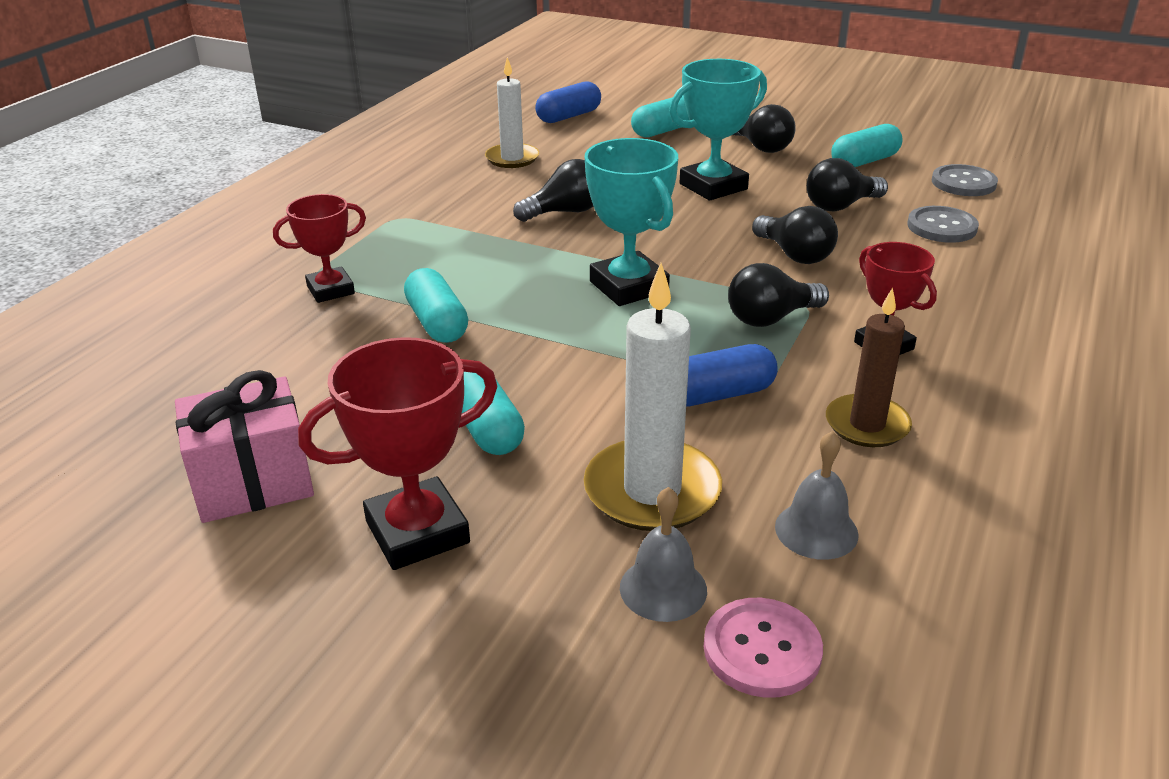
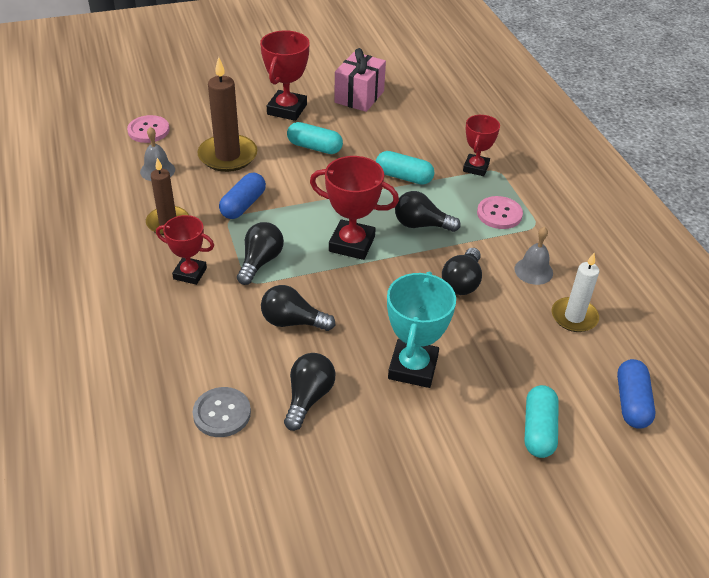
camera: 135 degrees right, 10 degrees up
white candle [584,263,722,531] -> brown candle [198,57,257,172]
turquoise trophy [585,138,678,306] -> red trophy [310,156,399,260]
grey bell [620,487,707,622] -> grey bell moved to [514,227,553,285]
black light bulb [733,104,795,153] -> black light bulb moved to [395,191,461,232]
turquoise capsule [831,124,903,167] -> none
grey button [932,164,998,196] -> none
none -> pink button [477,196,523,229]

